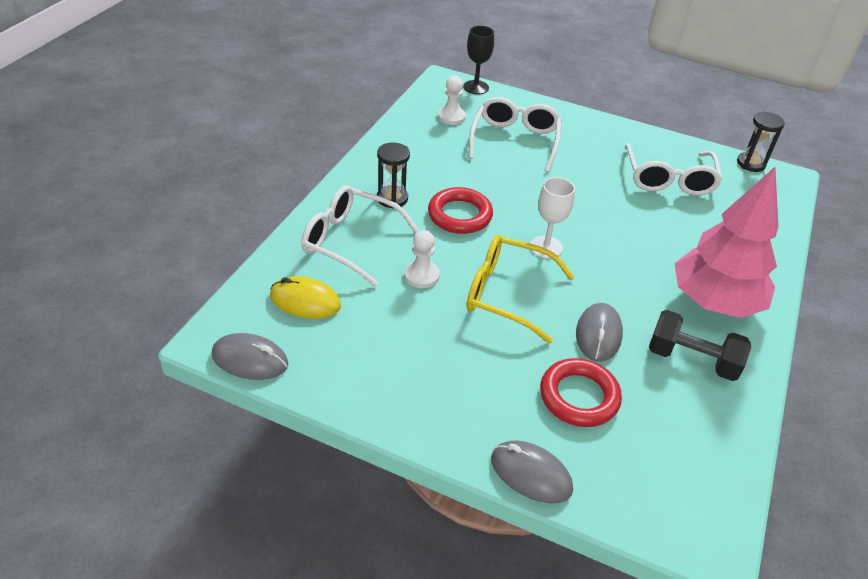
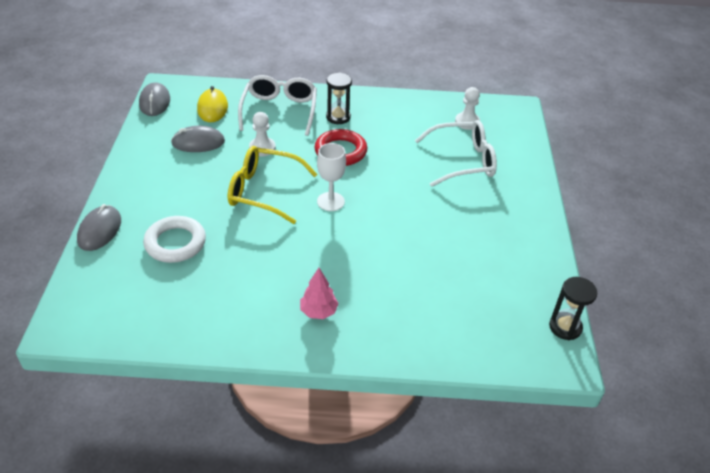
camera: 70 degrees right, 0 degrees up
black goblet [463,26,494,94] -> none
yellow glasses [467,235,575,343] -> yellow glasses turned 75 degrees counterclockwise [228,146,318,224]
red ring [540,358,622,427] -> white ring [143,216,206,263]
grey mouse [576,303,623,362] -> grey mouse moved to [171,126,225,152]
white glasses [625,143,723,195] -> none
black dumbbell [649,310,751,381] -> none
pink tree [674,167,778,318] -> pink tree [300,268,339,319], size x0.43

